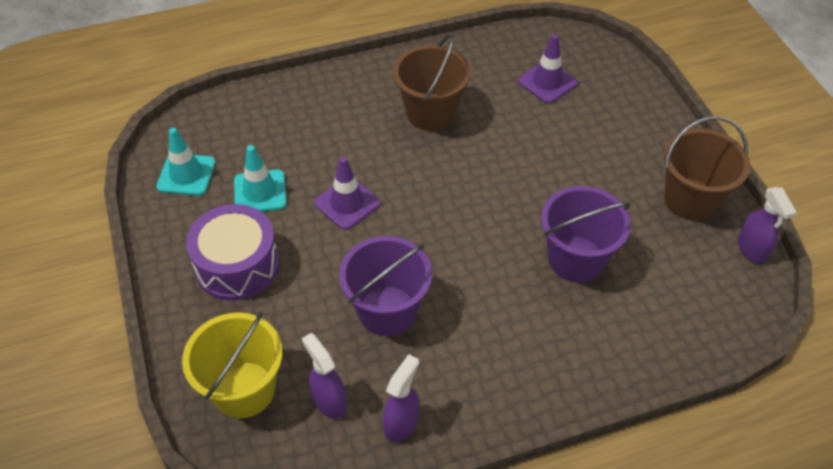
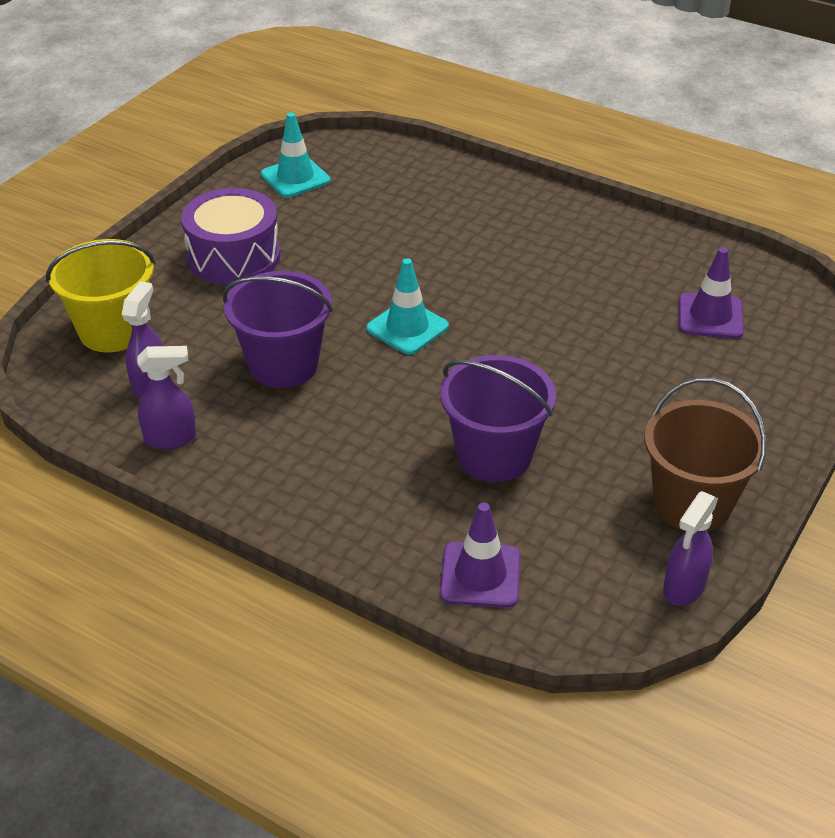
camera: 50 degrees right, 10 degrees down
turquoise traffic cone [234,145,287,212] -> turquoise traffic cone moved to [366,258,449,355]
purple traffic cone [314,157,380,230] -> purple traffic cone moved to [440,503,520,608]
brown bucket [393,34,471,131] -> none

